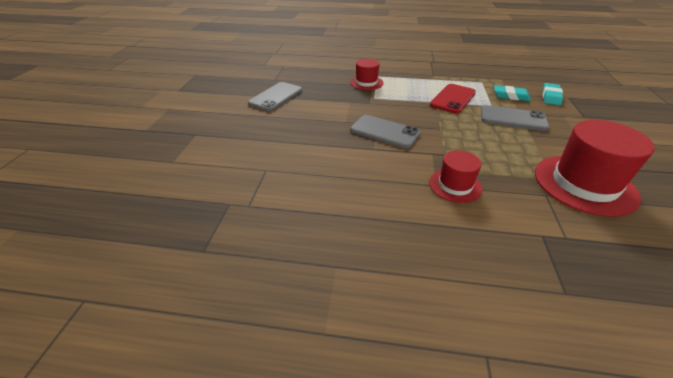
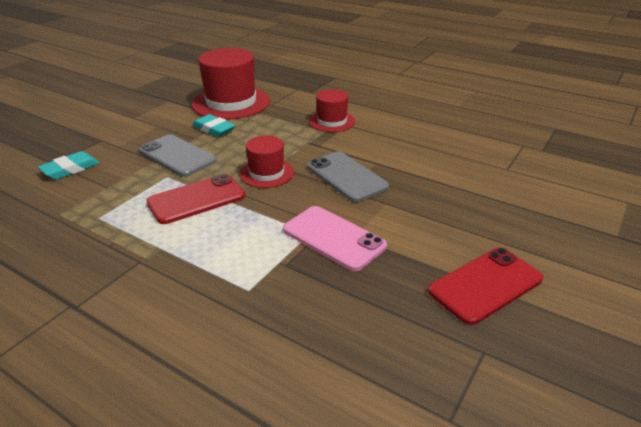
camera: 155 degrees left, 5 degrees down
grey phone [248,82,302,111] -> red phone [428,248,543,325]
red hat [350,59,383,90] -> red hat moved to [239,136,294,188]
turquoise eraser [494,85,531,101] -> turquoise eraser moved to [192,114,235,137]
none -> pink phone [283,206,387,271]

